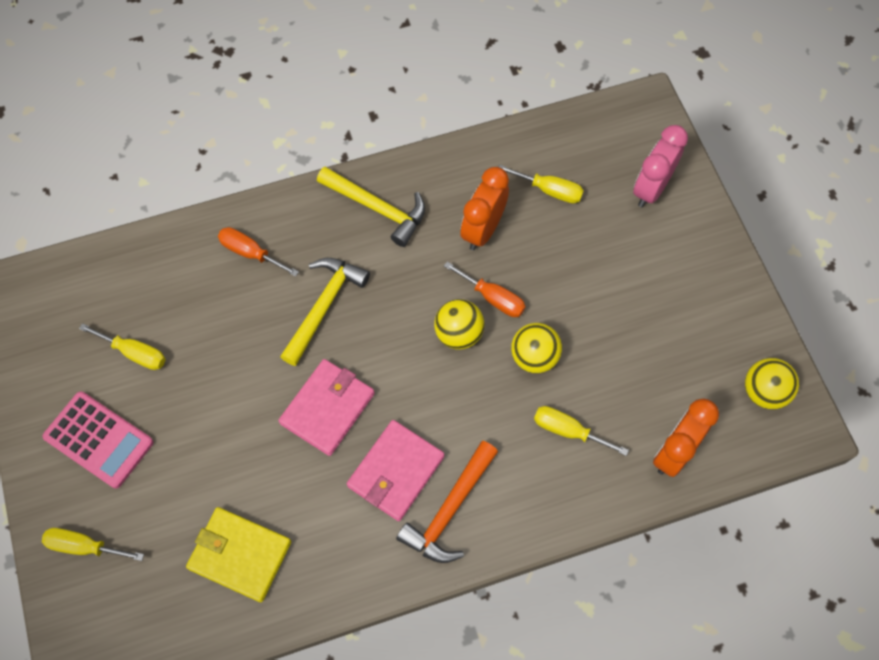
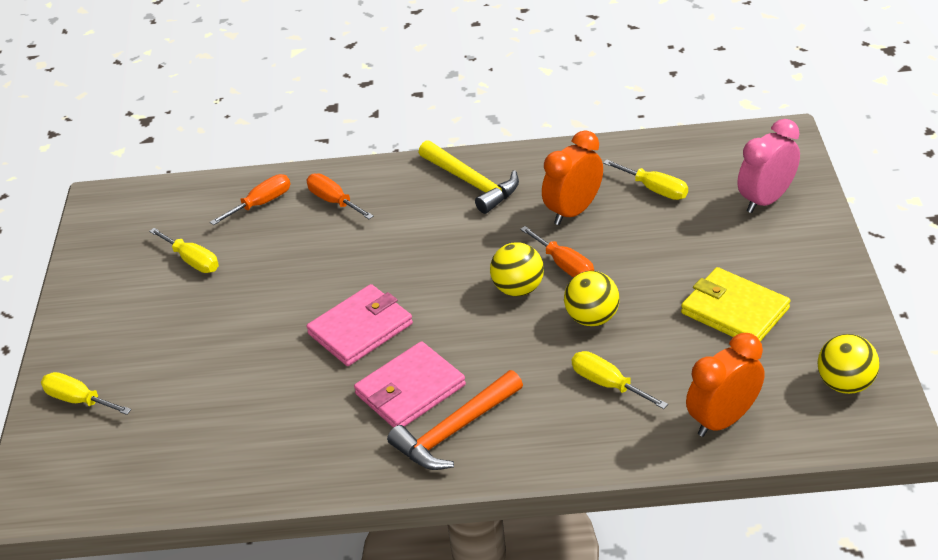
camera: 20 degrees right, 25 degrees down
pink calculator [42,392,153,488] -> none
yellow wallet [186,507,291,602] -> yellow wallet moved to [681,267,791,342]
yellow hammer [280,258,370,366] -> none
none -> orange screwdriver [210,174,291,225]

